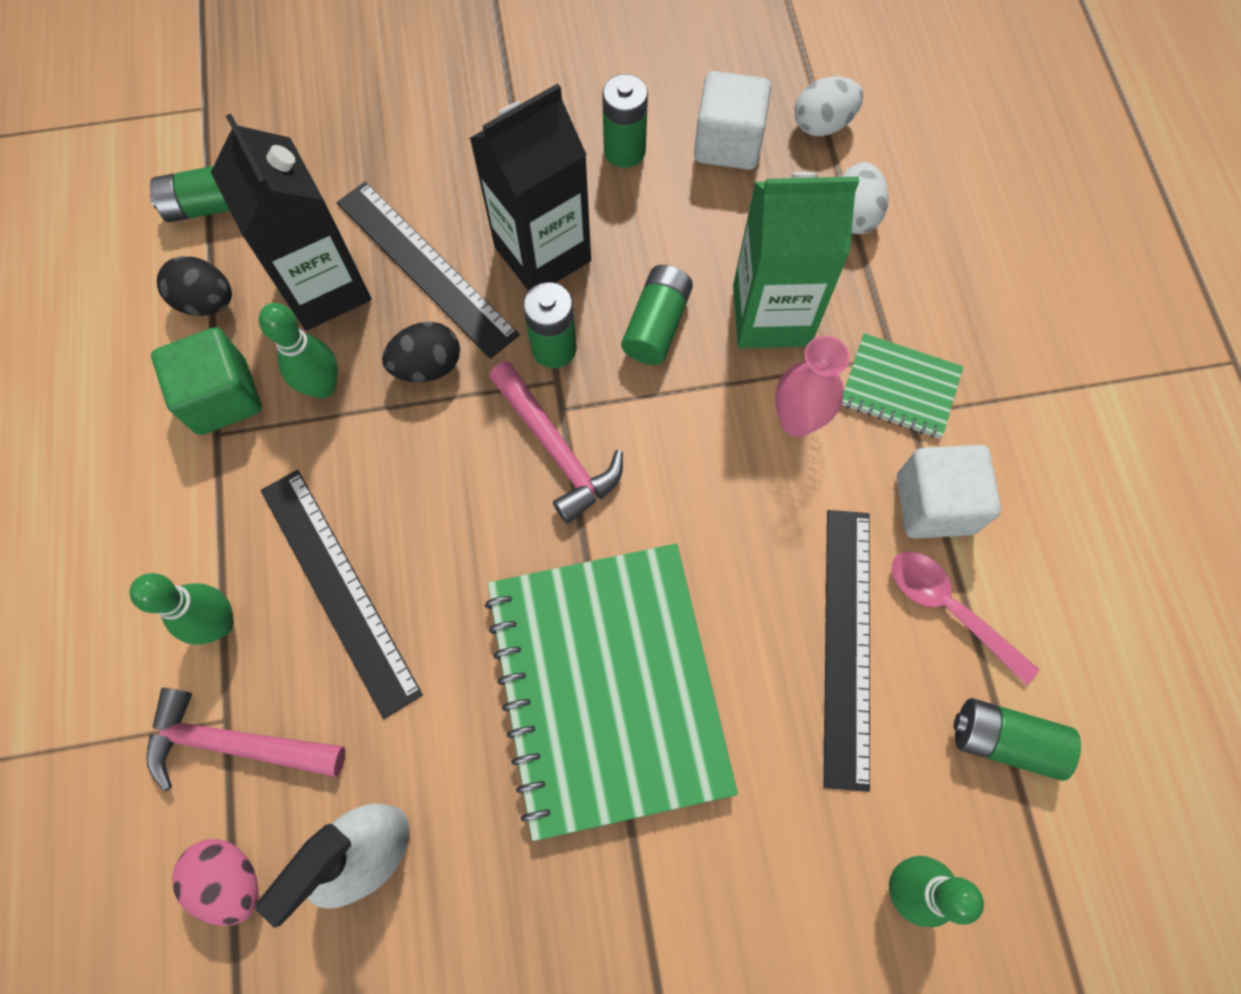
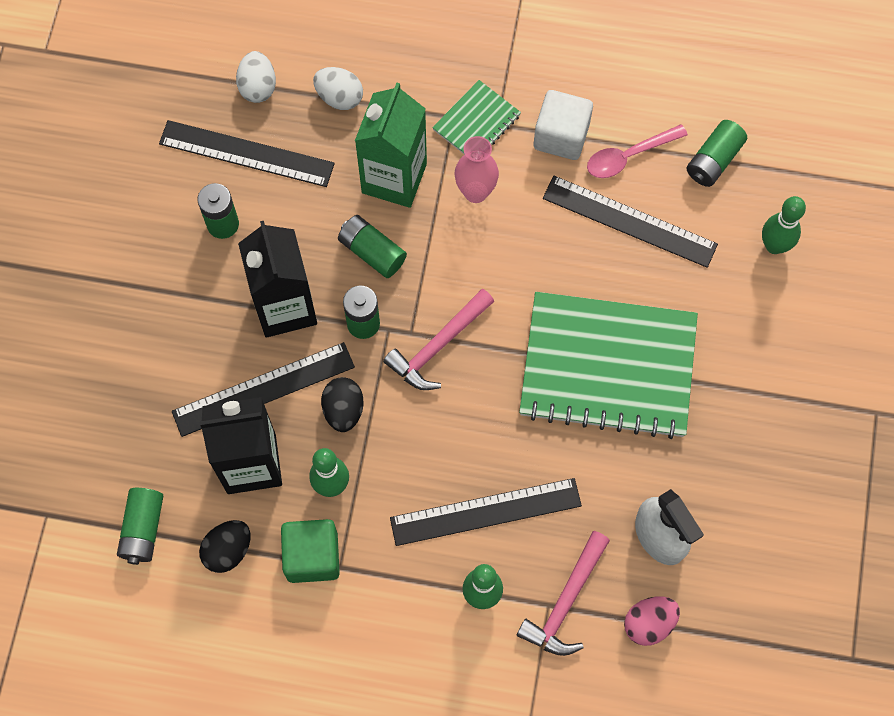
camera: 70 degrees left, 0 degrees up
pink hammer [489,361,623,524] -> pink hammer turned 150 degrees clockwise [383,289,494,390]
white cube [694,71,771,170] -> black ruler [159,120,335,187]

